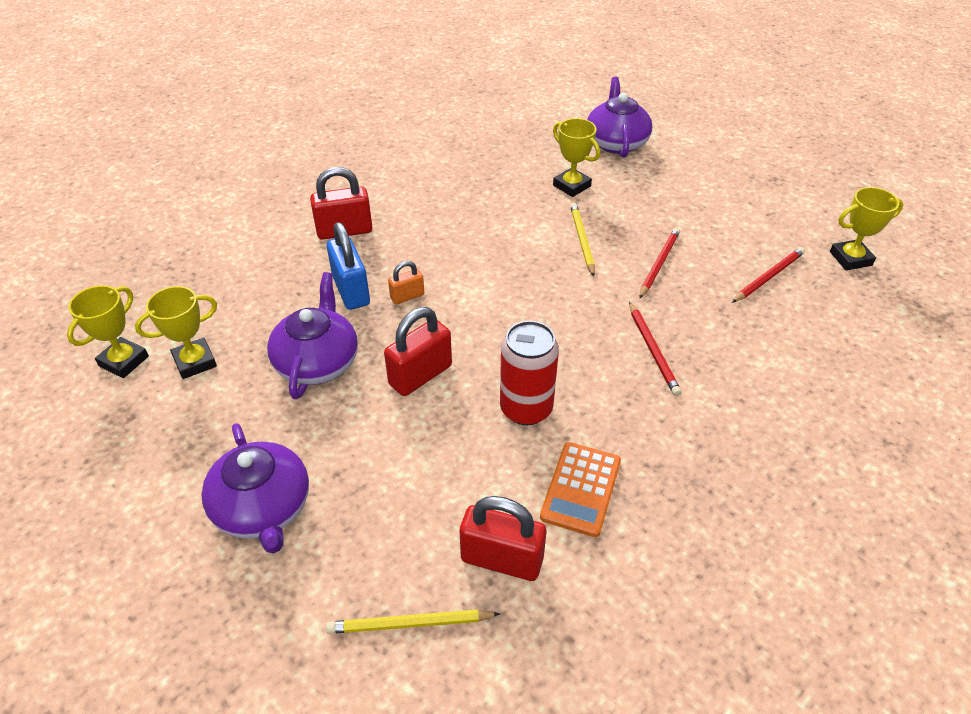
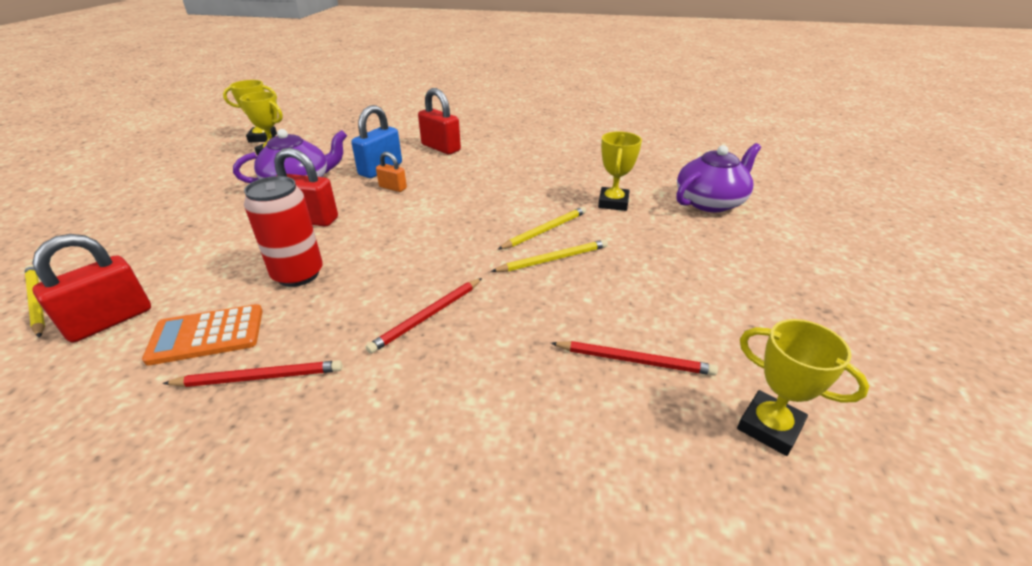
camera: 55 degrees right, 10 degrees down
purple teapot [201,423,309,553] -> none
red padlock [460,496,546,581] -> red padlock turned 60 degrees clockwise [32,234,151,343]
red pencil [639,228,680,299] -> red pencil moved to [163,360,342,387]
none -> yellow pencil [491,240,608,272]

